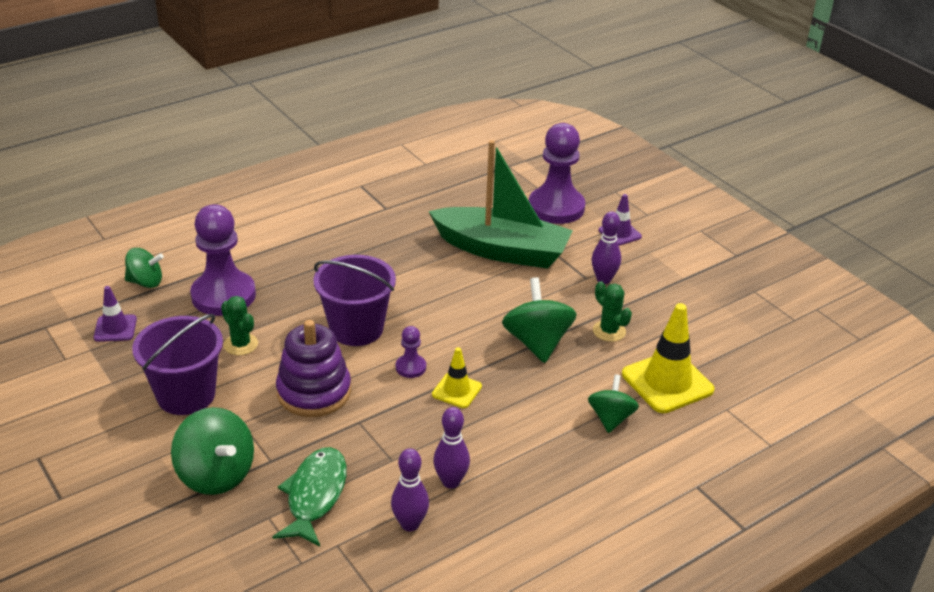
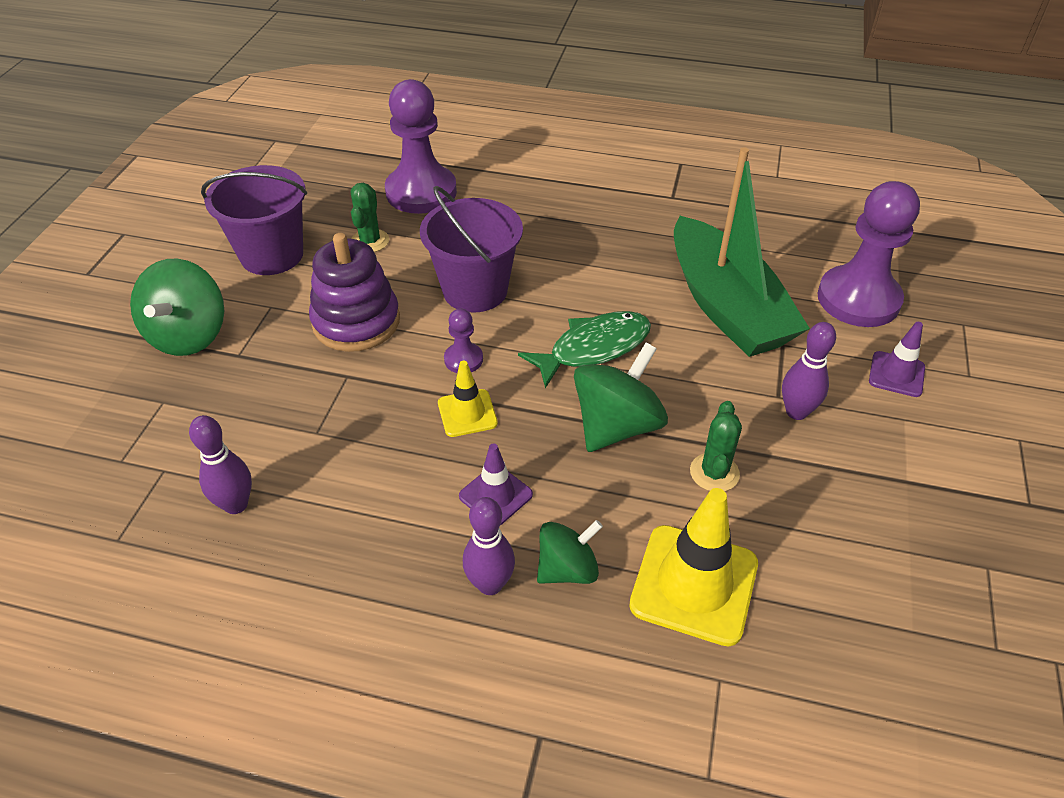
camera: 50 degrees right, 10 degrees up
purple traffic cone [94,286,137,342] -> purple traffic cone moved to [459,443,533,525]
green spinning top [125,248,164,288] -> none
green fish [273,447,347,546] -> green fish moved to [518,311,651,389]
purple bowling pin [433,407,470,489] -> purple bowling pin moved to [463,497,515,595]

